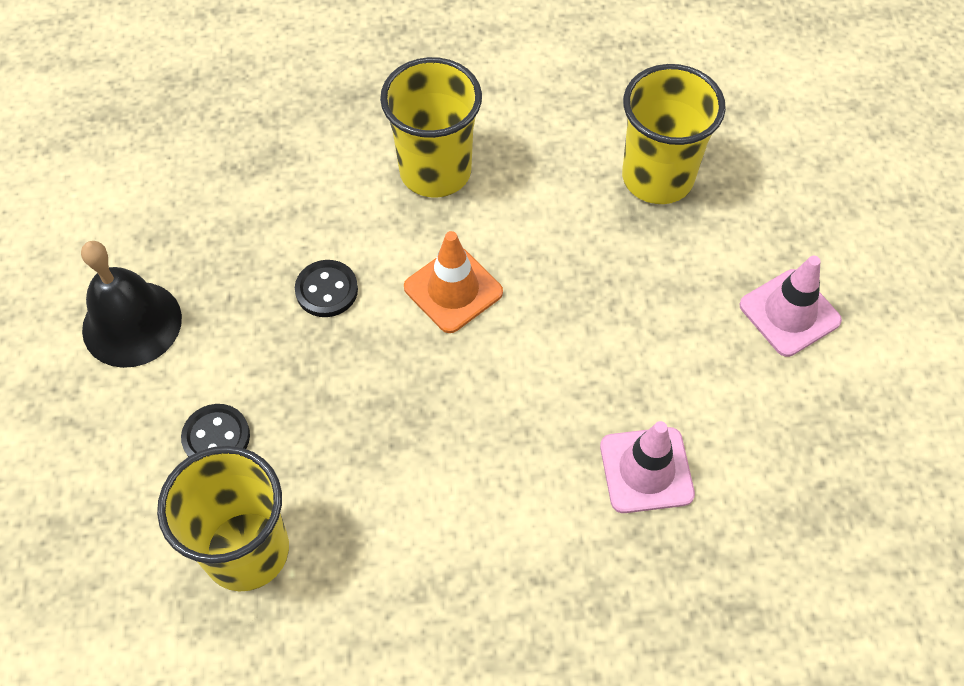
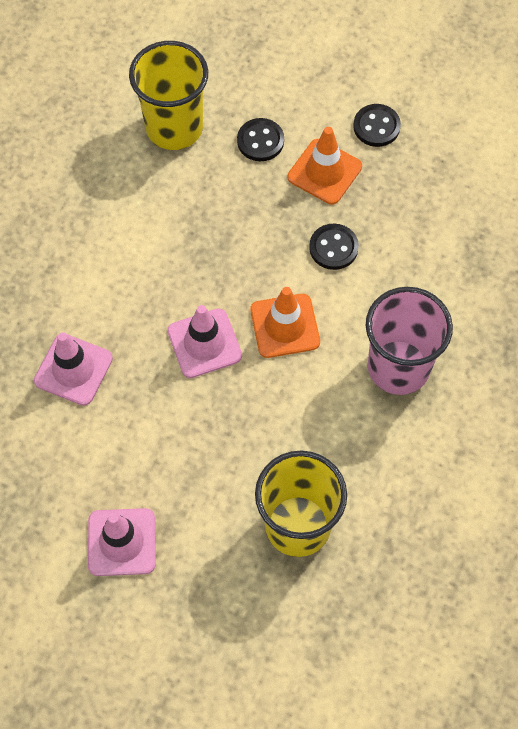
camera: 120 degrees right, 5 degrees up
black bell [81,241,182,368] -> black button [353,104,401,147]
yellow cup [380,57,482,198] -> pink cup [366,287,453,395]
none -> pink traffic cone [167,305,242,378]
none -> orange traffic cone [288,127,362,205]

